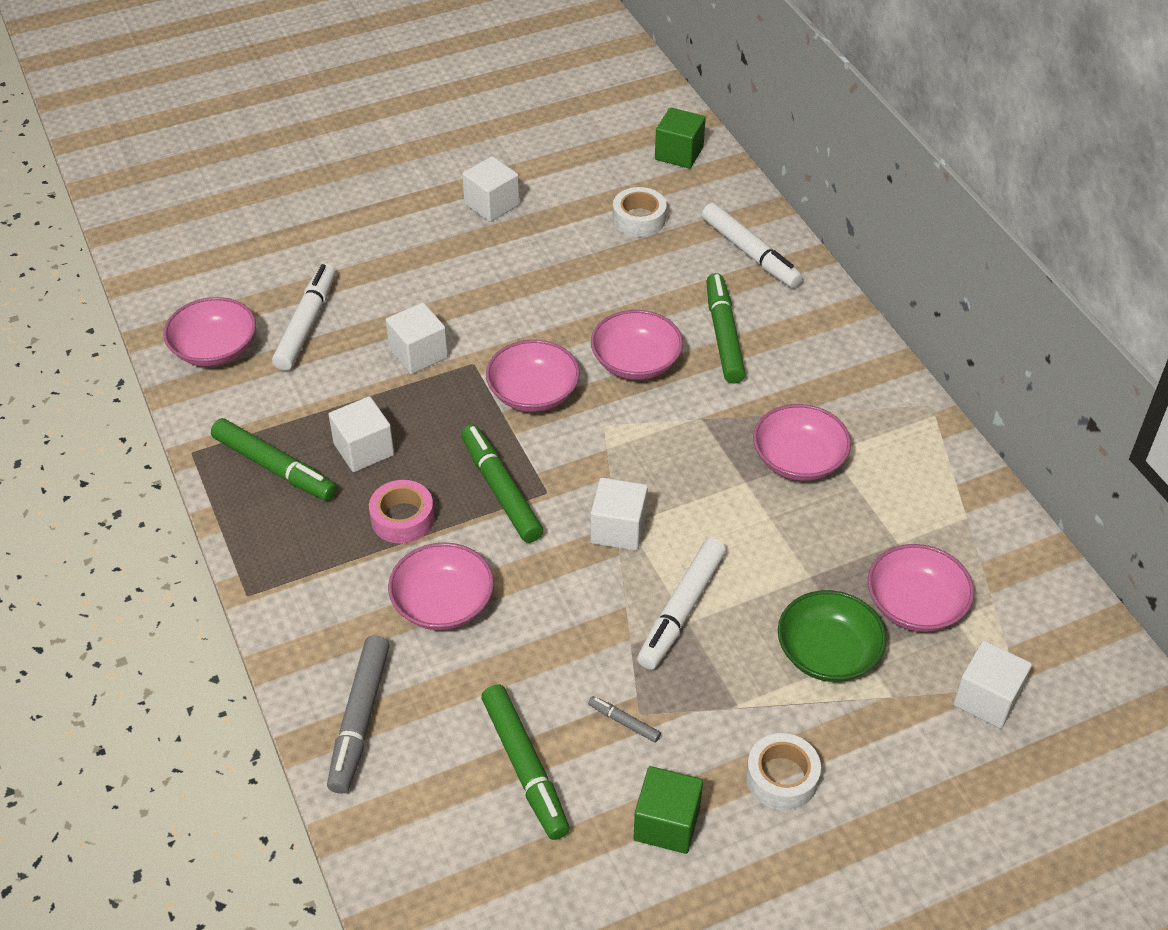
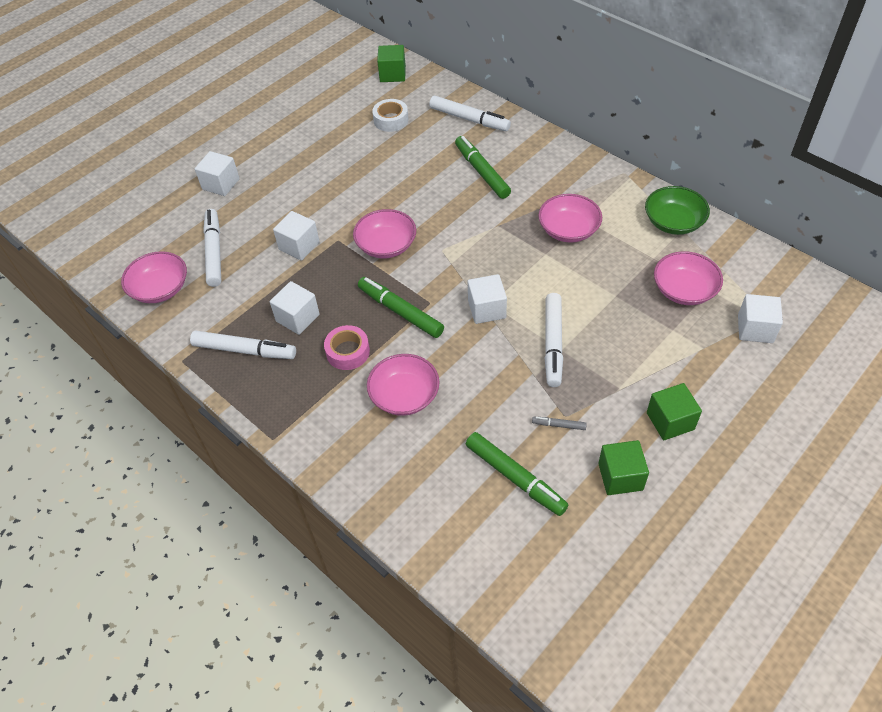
camera: 20 degrees left, 5 degrees up
green marker [211,418,337,501] -> white marker [190,330,296,359]
grey marker [327,635,390,794] -> none
white cube [462,156,519,222] -> white cube moved to [195,151,240,196]
pink bowl [591,310,683,380] -> none
white tape [746,733,821,810] -> green cube [647,383,702,440]
green bowl [778,590,887,682] -> green bowl moved to [645,186,710,235]

